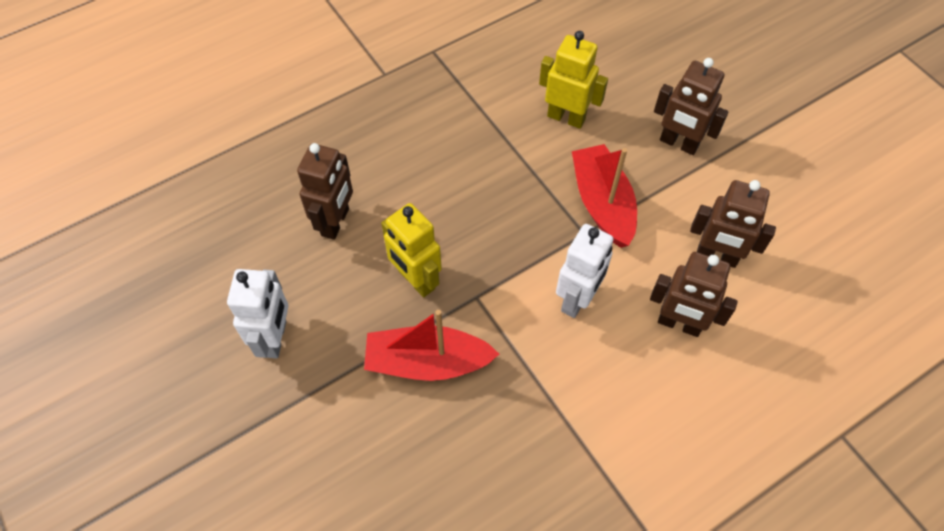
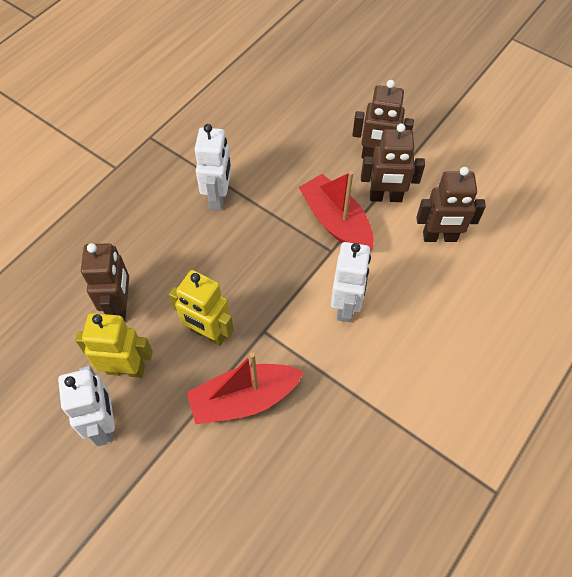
camera: 20 degrees left, 0 degrees up
yellow robot [539,31,608,129] -> yellow robot moved to [75,313,153,378]
brown robot [650,252,738,337] -> brown robot moved to [361,124,425,202]
none -> white robot [195,124,232,211]

